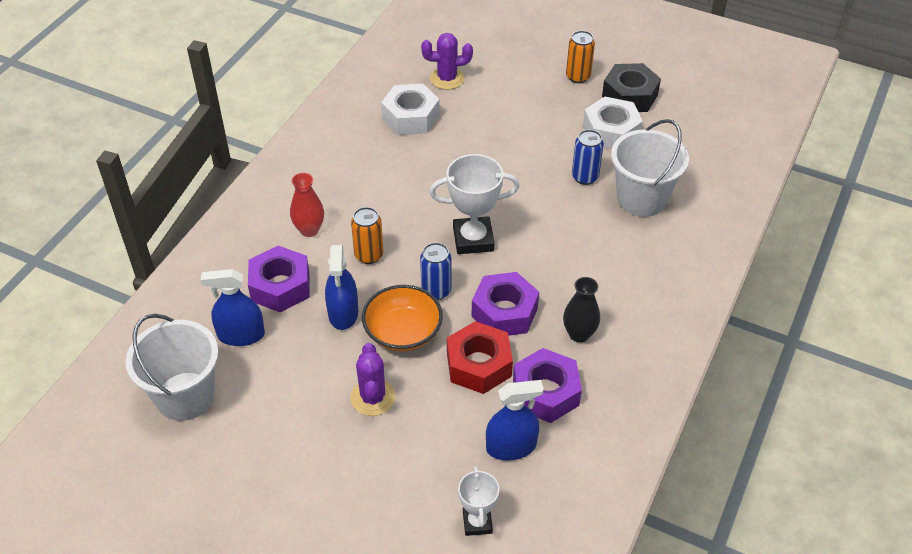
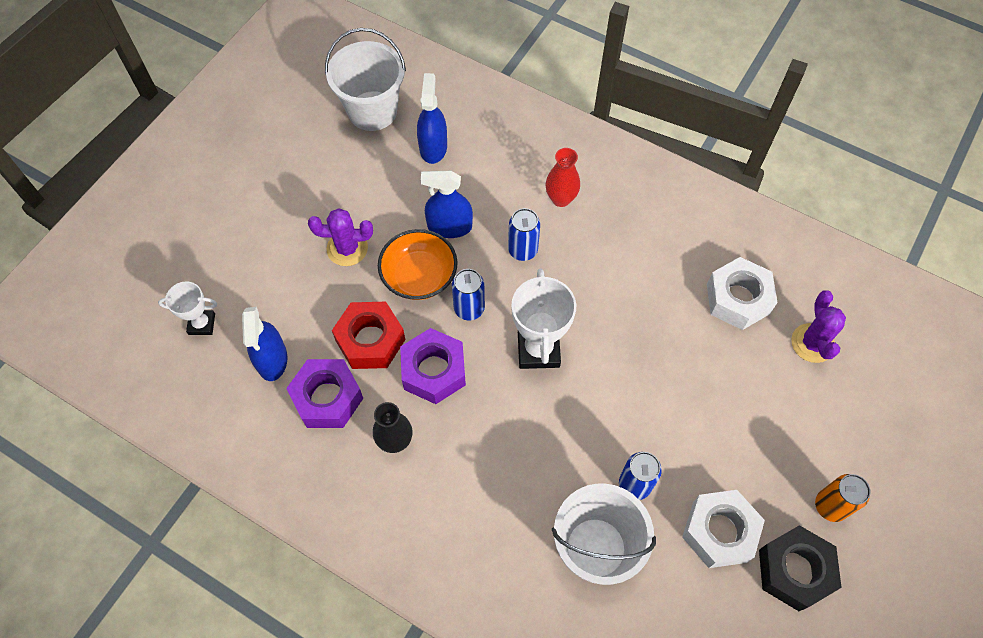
camera: 95 degrees right, 15 degrees up
purple nut [248,246,310,313] -> none
orange can [351,207,383,264] -> blue can [508,208,540,261]

